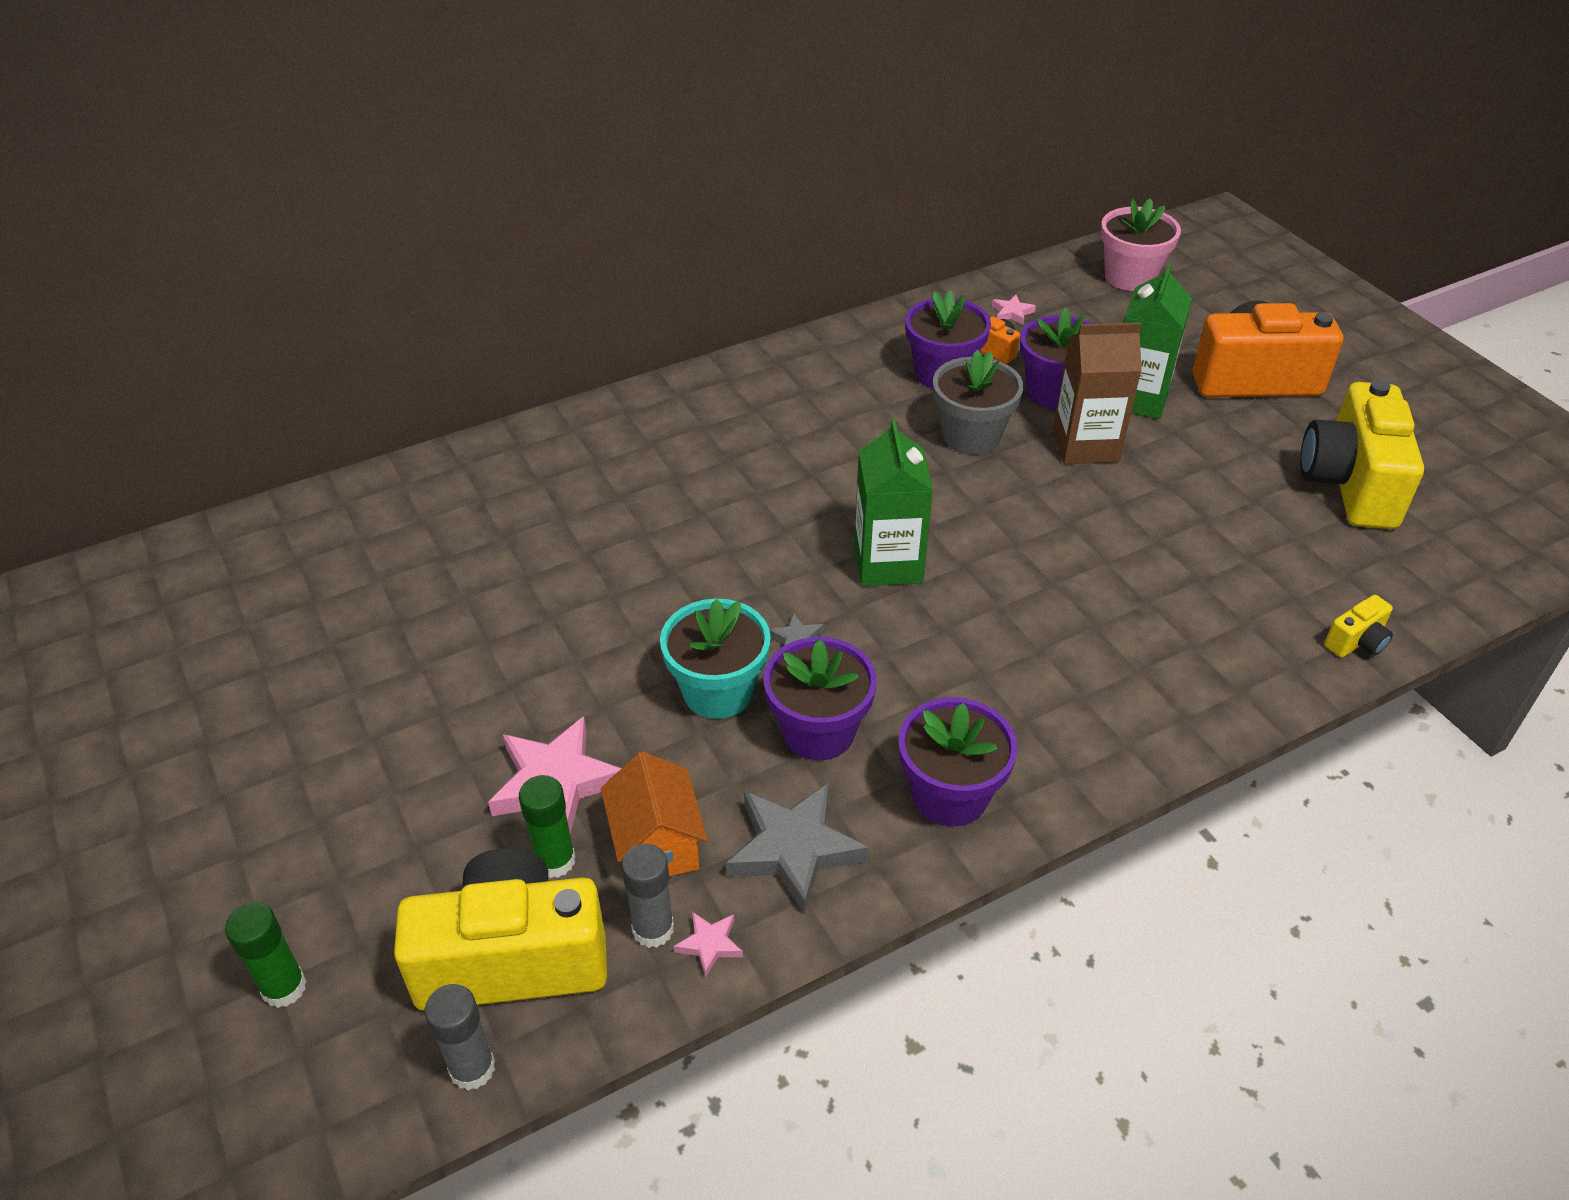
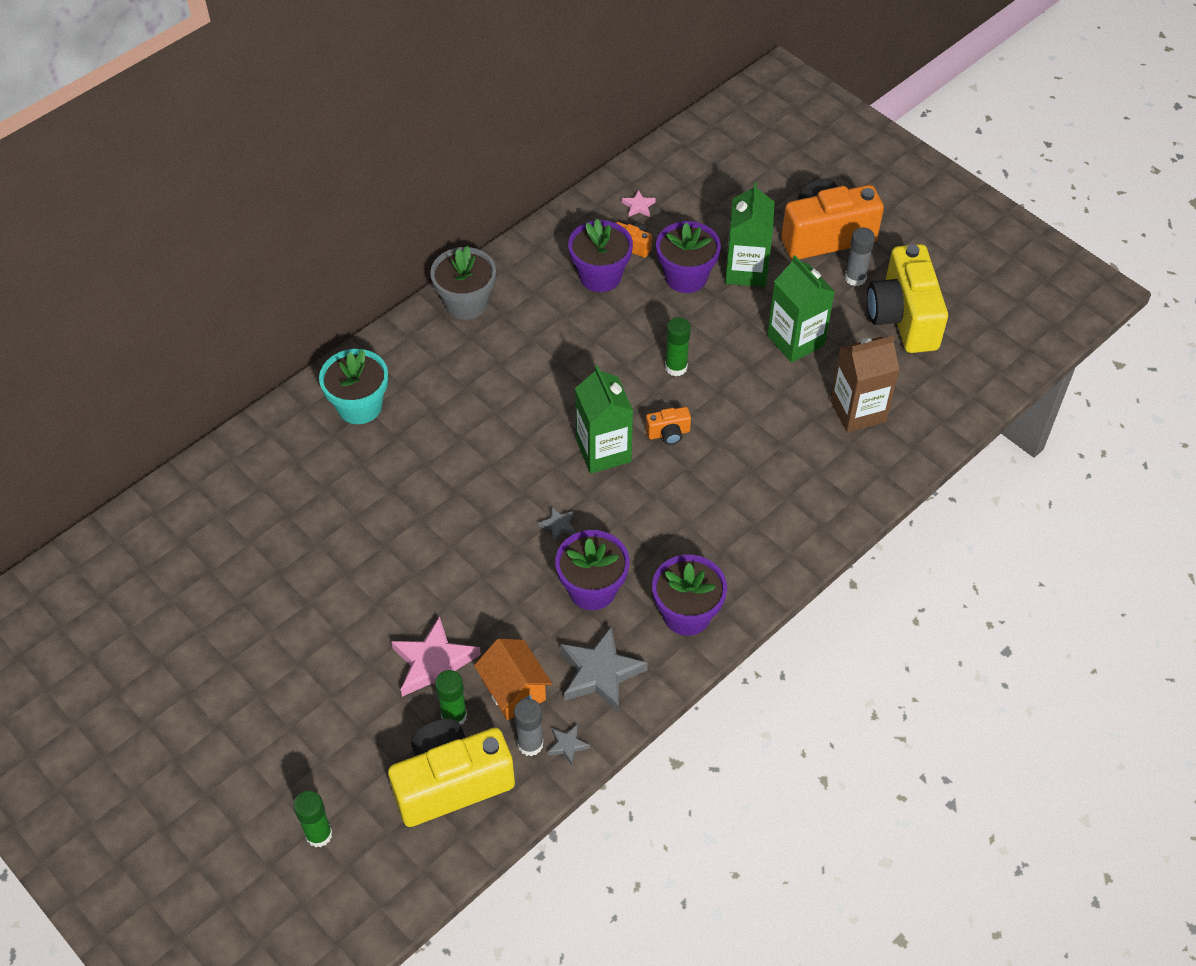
camera: 15 degrees left, 10 degrees up
grey glue stick [424,984,495,1090] -> grey glue stick moved to [845,227,875,286]
turquoise flower pot [660,599,771,719] -> turquoise flower pot moved to [319,349,388,424]
pink star [674,912,743,977] -> grey star [548,724,590,765]
grey flower pot [933,350,1024,455] -> grey flower pot moved to [430,246,496,320]
brown carton [1053,322,1142,464] -> brown carton moved to [830,335,900,433]
pink flower pot [1100,198,1181,291] -> none
yellow camera [1324,595,1393,657] -> none
none -> orange camera [646,407,691,445]
none -> green glue stick [665,317,691,376]
none -> green carton [767,255,835,363]

